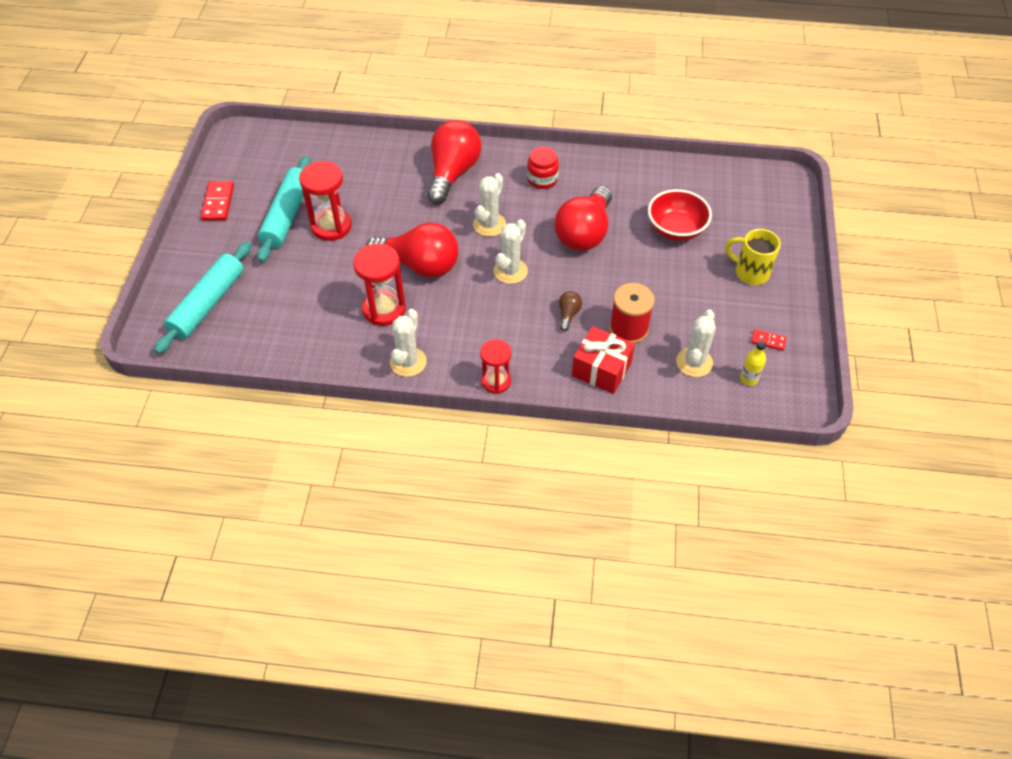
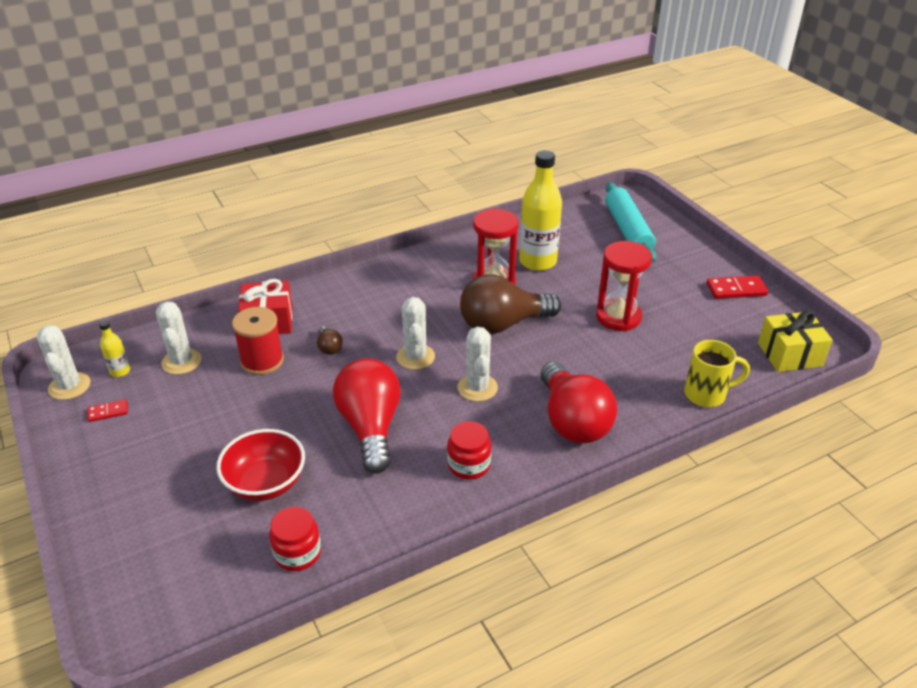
camera: 145 degrees right, 15 degrees down
red domino [201,181,234,221] -> red domino turned 60 degrees counterclockwise [706,275,769,299]
turquoise rolling pin [257,156,311,262] -> none
red light bulb [366,222,459,278] -> brown light bulb [460,274,561,334]
white cactus [390,309,427,377] -> white cactus moved to [37,325,91,400]
red hourglass [480,339,511,394] -> none
yellow mug [725,229,781,285] -> yellow mug moved to [684,340,750,407]
none -> red jar [269,507,321,571]
none -> yellow bottle [519,150,562,271]
none -> yellow gift [758,310,833,372]

